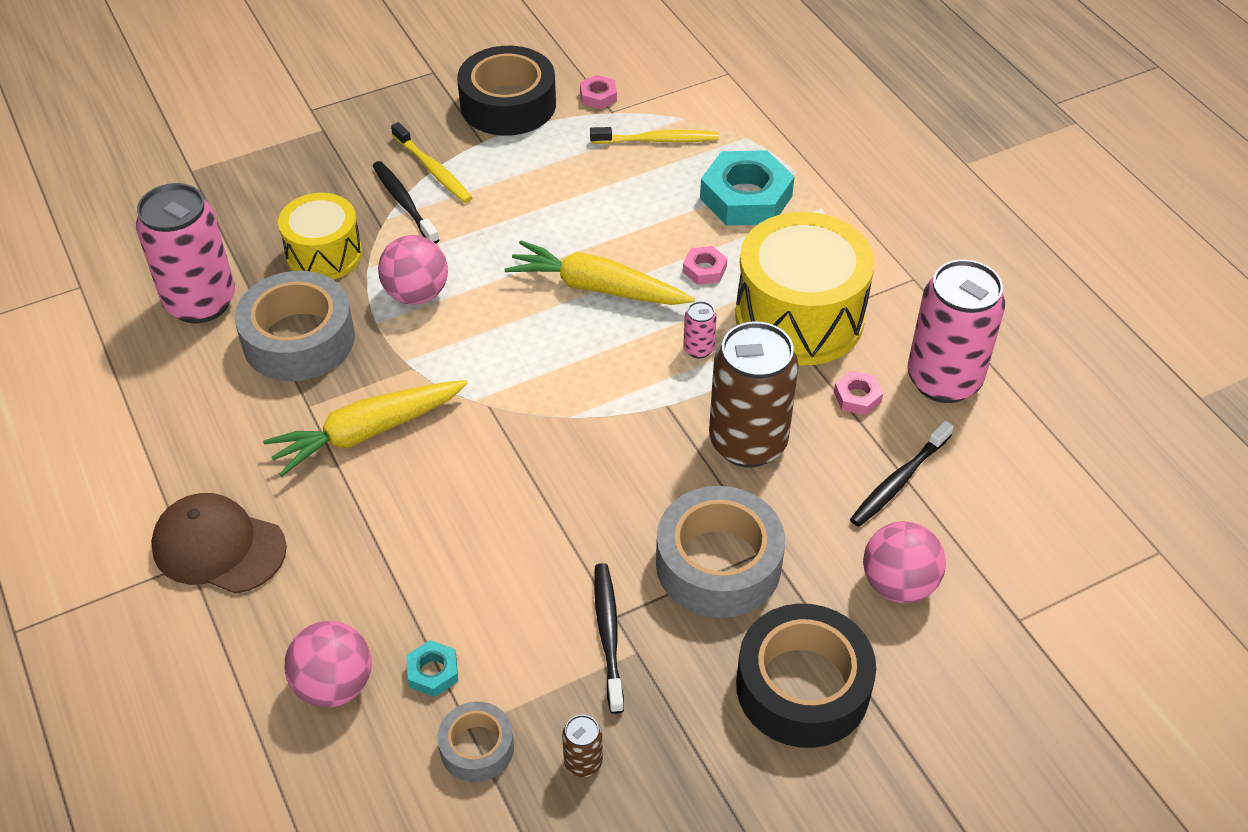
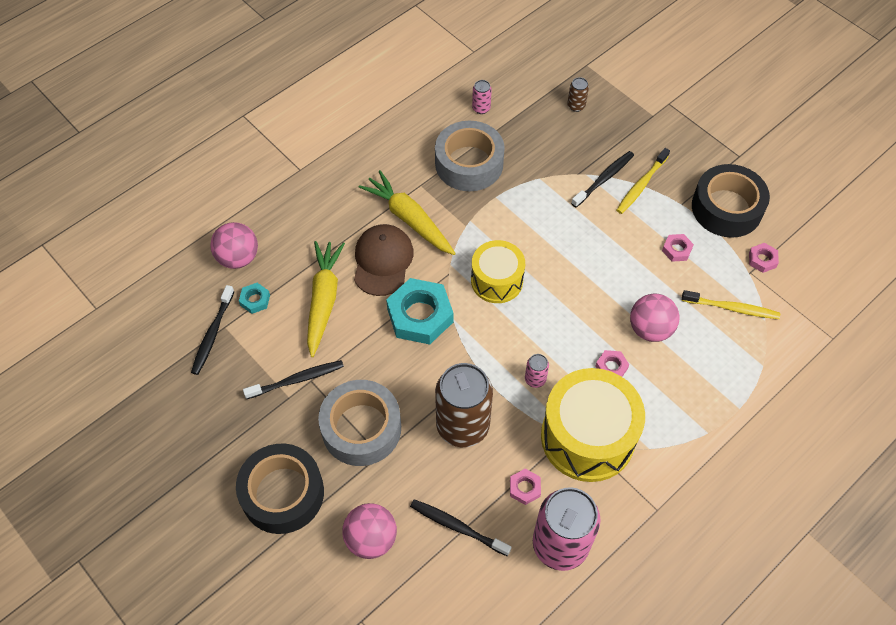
camera: 75 degrees right, 10 degrees up
pink can [136,183,235,324] -> pink can [472,80,492,114], size x0.42
brown cap [151,493,287,594] -> brown cap moved to [354,224,414,296]
yellow drum [278,193,362,280] -> yellow drum moved to [471,240,525,303]
pink ball [378,235,448,305] -> pink ball moved to [630,294,679,342]
grey tape [438,702,514,782] -> black toothbrush [191,285,235,375]
yellow carrot [505,240,695,305] -> yellow carrot moved to [307,241,345,357]
brown can [562,715,603,777] -> brown can moved to [567,77,589,112]
yellow toothbrush [590,127,719,144] -> yellow toothbrush turned 60 degrees counterclockwise [682,290,780,319]
turquoise nut [700,150,795,226] -> turquoise nut moved to [386,278,453,345]
none -> pink nut [662,234,694,262]

